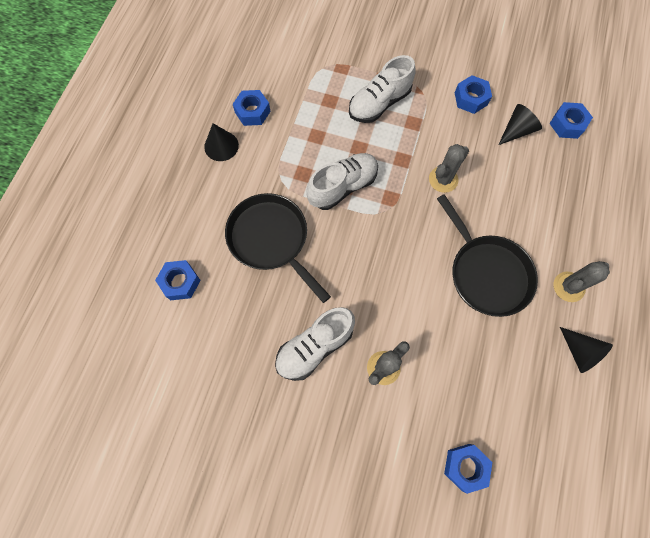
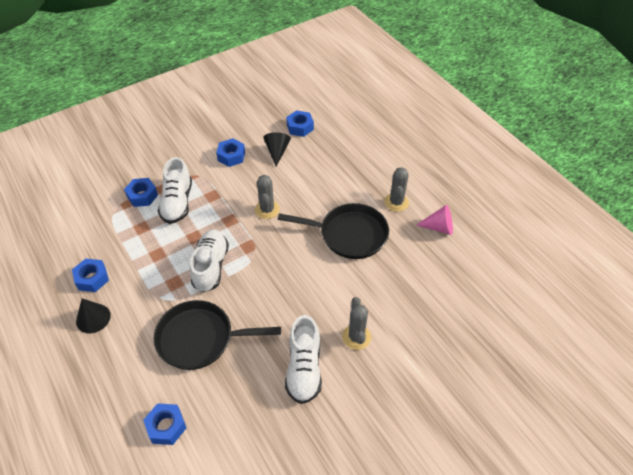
camera: 50 degrees left, 20 degrees down
blue nut [444,444,492,494] -> blue nut moved to [124,178,158,207]
black cone [560,327,613,373] -> pink cone [416,205,453,235]

